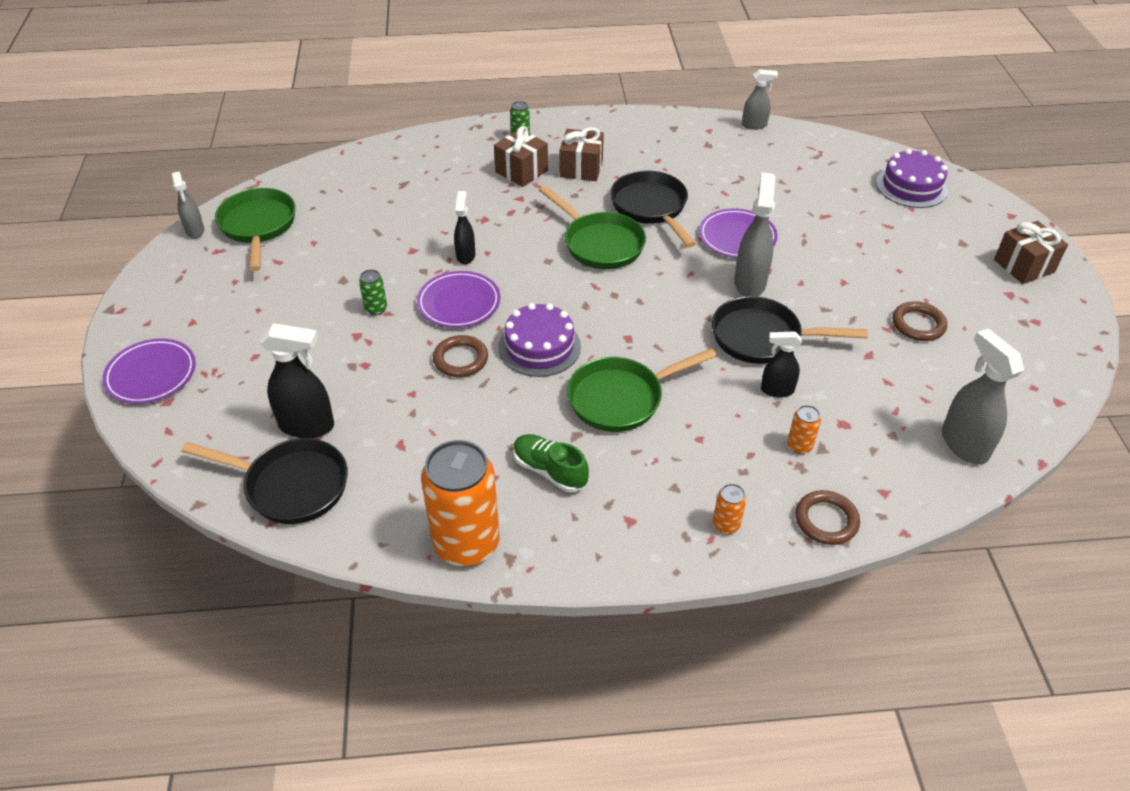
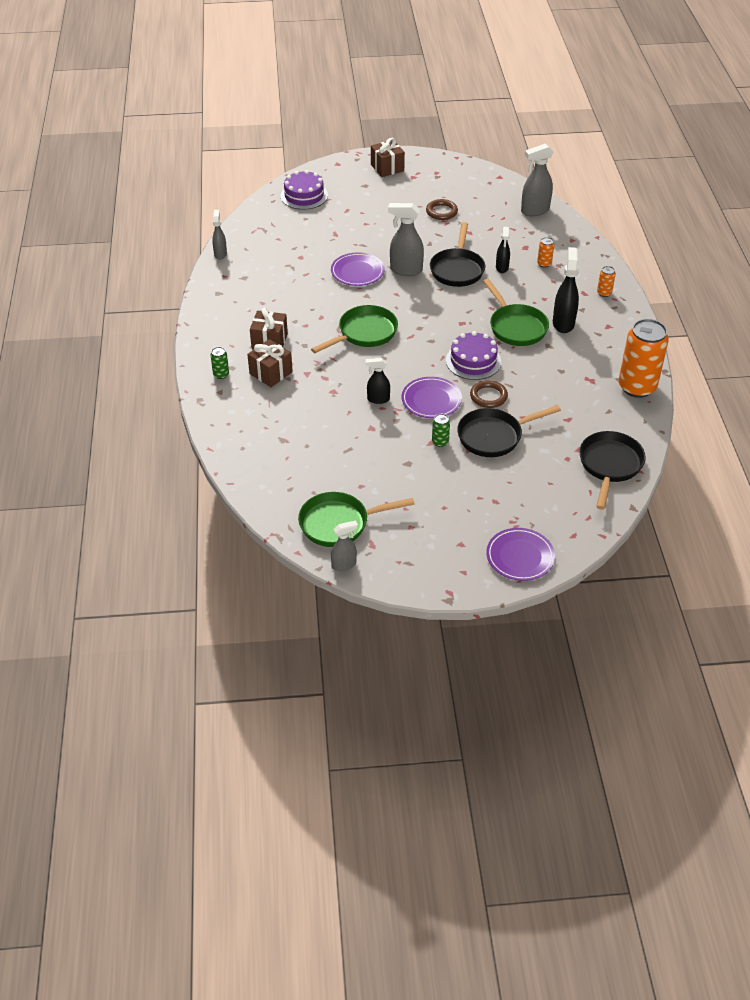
camera: 90 degrees left, 0 degrees up
black spray bottle [259,323,334,438] -> black spray bottle moved to [553,247,579,333]
green shoe [514,434,589,492] -> none
black pan [610,170,696,247] -> black pan moved to [457,405,561,457]
brown ring [795,490,860,545] -> none

